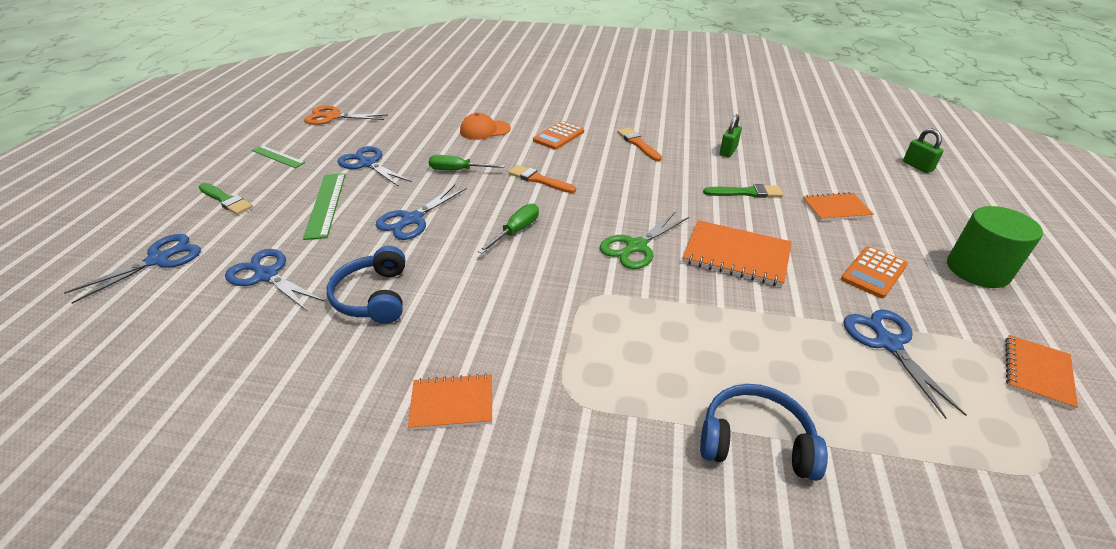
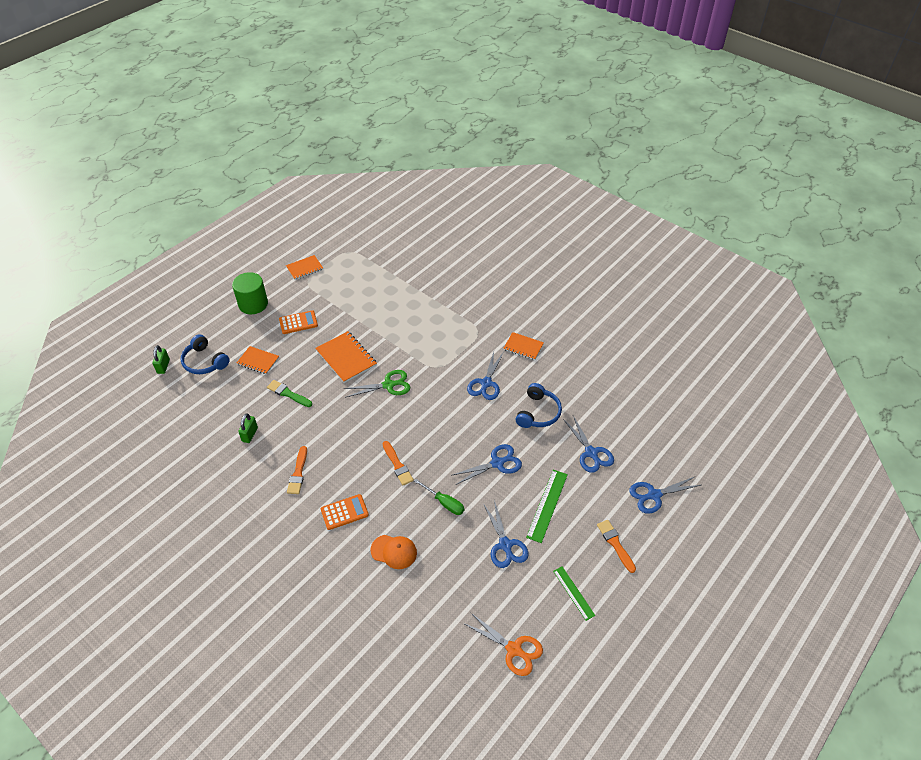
camera: 150 degrees left, 10 degrees up
green brush [199,183,253,215] -> orange brush [597,520,636,573]
green screwdriver [478,203,539,254] -> none
blue headphones [700,384,828,481] -> blue headphones moved to [181,334,230,374]
green padlock [720,114,742,157] -> green padlock turned 45 degrees counterclockwise [238,413,258,443]
blue scissors [844,310,967,419] -> blue scissors moved to [467,352,504,400]

